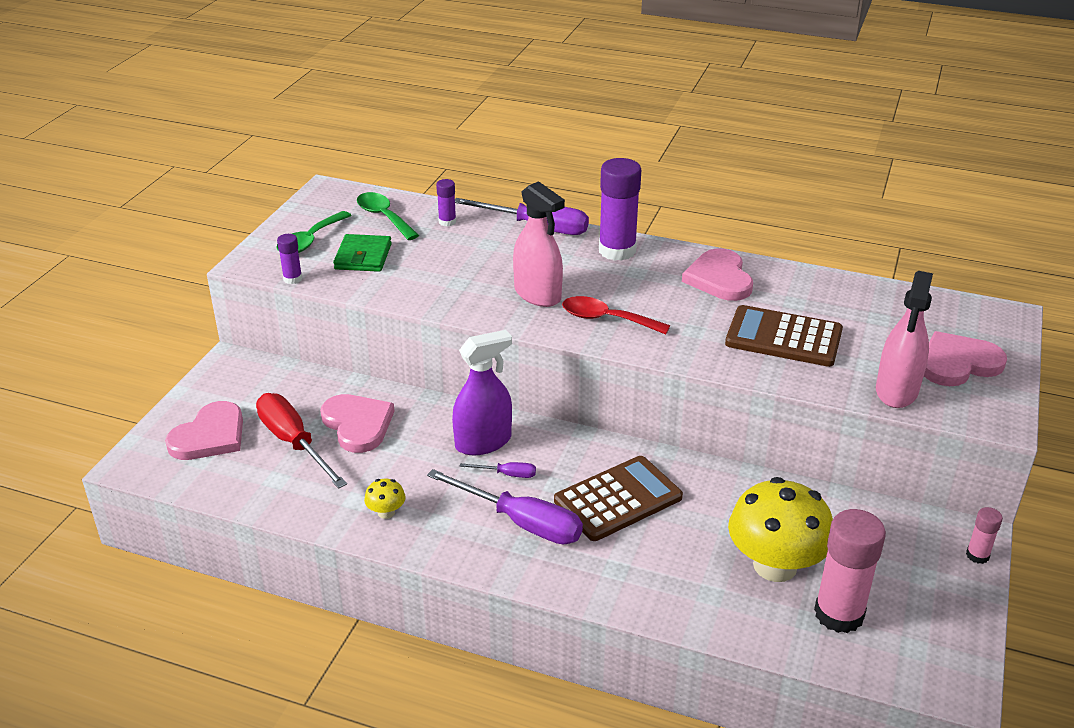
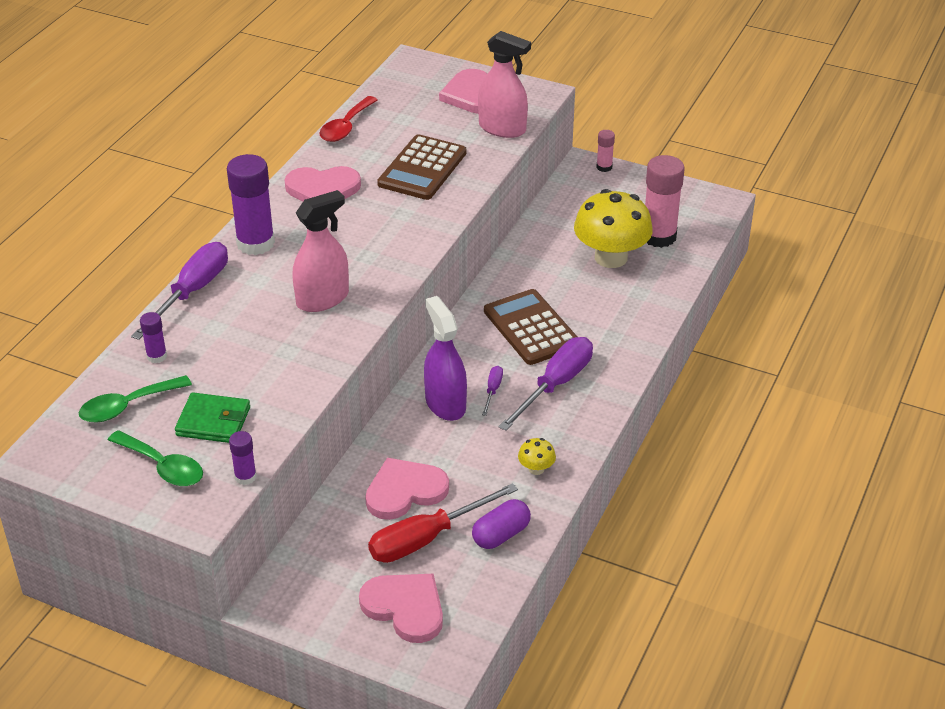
camera: 85 degrees left, 5 degrees up
red spoon [562,296,670,335] -> red spoon moved to [320,96,378,142]
none -> purple capsule [472,499,531,549]

